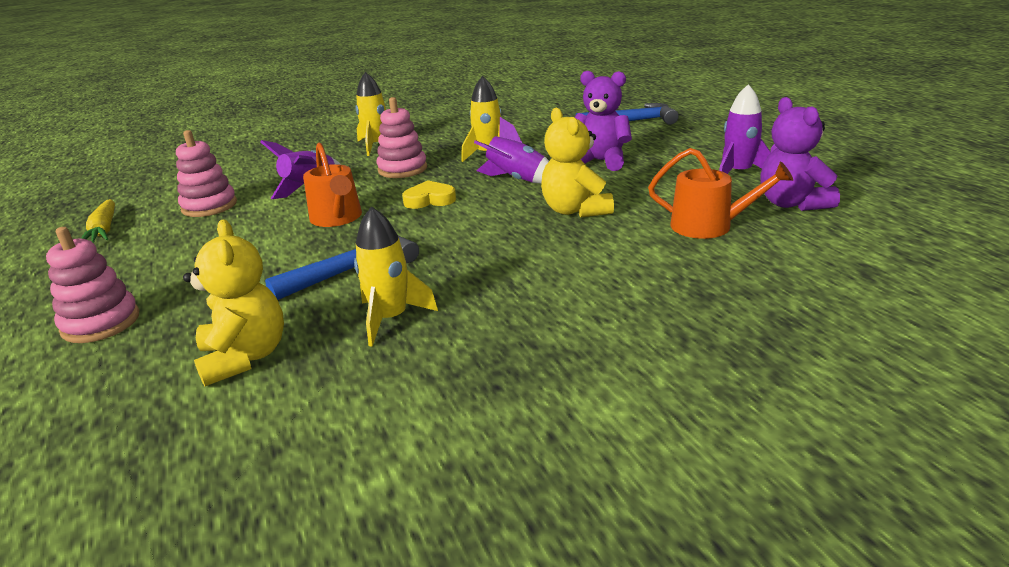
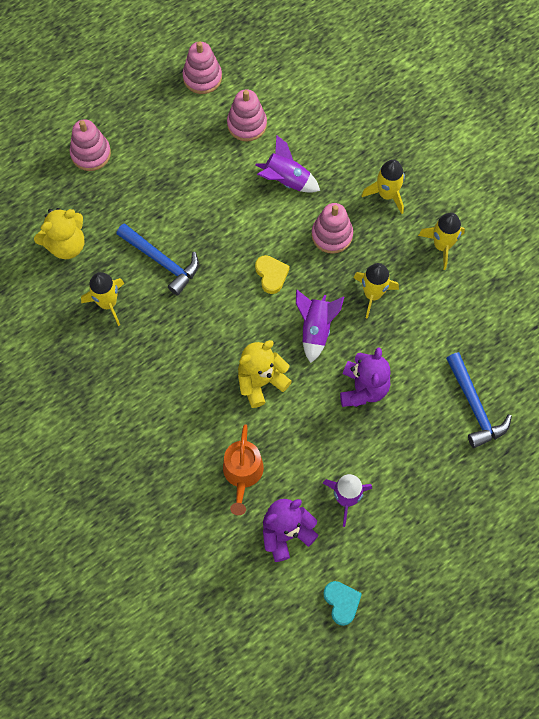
camera: 75 degrees right, 40 degrees up
yellow carrot [81,199,115,243] -> pink stacking toy [182,41,222,94]
orange watering can [303,143,362,227] -> none
none -> turquoise heart [323,581,362,626]
none -> yellow rocket [418,213,465,270]

